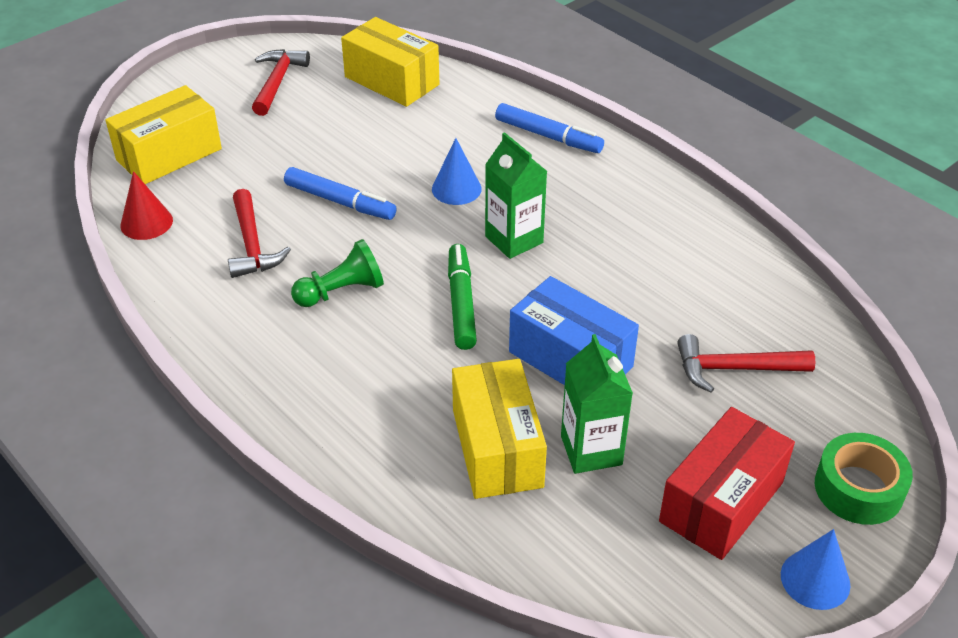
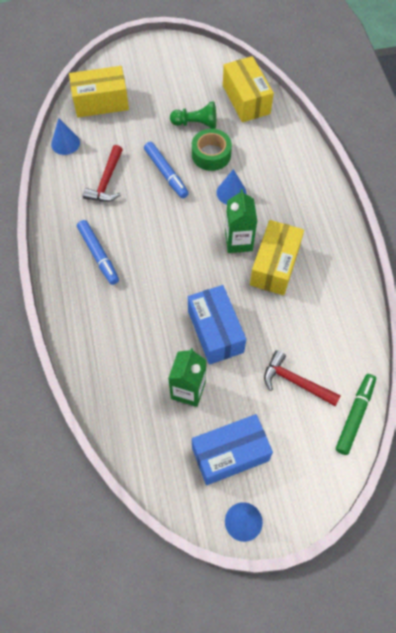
camera: 30 degrees right, 20 degrees up
red cone [121,171,173,240] -> blue cone [51,118,80,155]
red hammer [252,49,310,116] -> none
green pawn [291,239,384,307] -> green pawn moved to [170,102,216,129]
green marker [448,244,477,350] -> green marker moved to [336,374,376,455]
yellow box [452,359,547,499] -> yellow box moved to [250,220,304,295]
blue marker [495,103,604,153] -> blue marker moved to [77,220,119,285]
red box [659,407,795,560] -> blue box [192,414,273,485]
green tape [815,433,913,525] -> green tape moved to [192,129,232,171]

